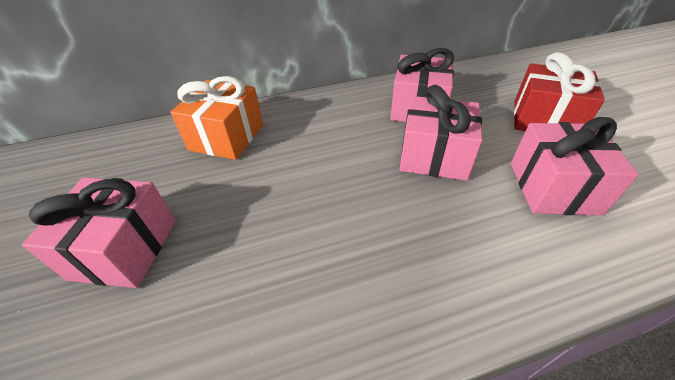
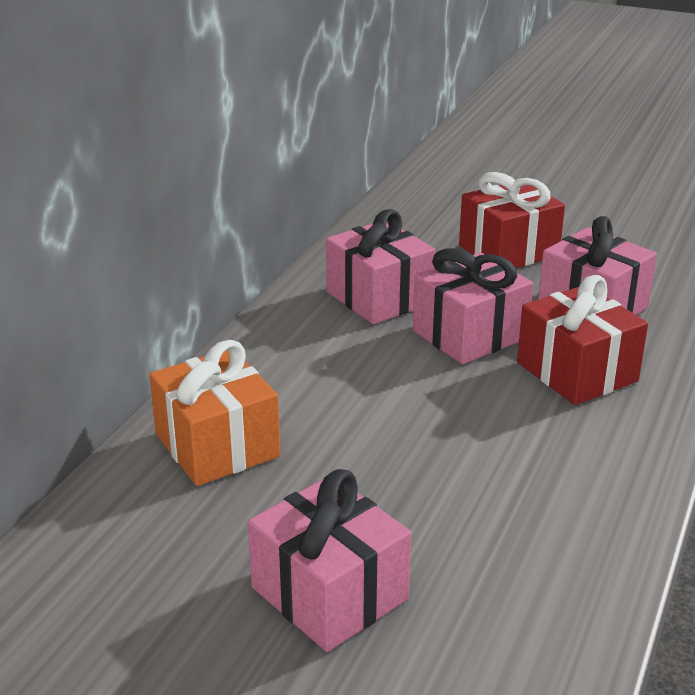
camera: 50 degrees left, 15 degrees down
none -> red gift [517,275,648,405]

